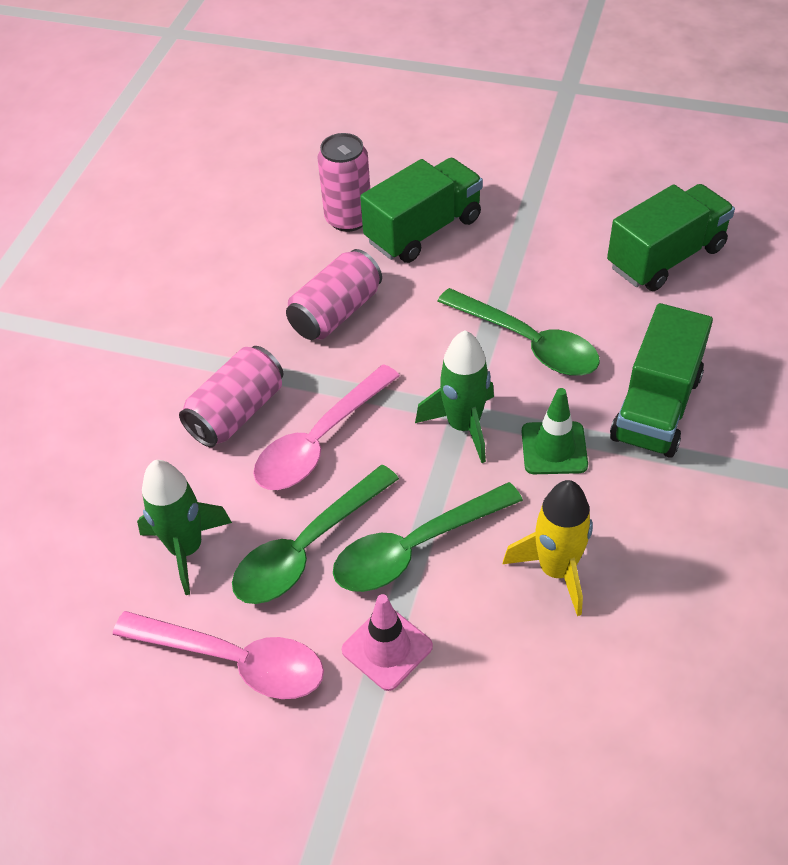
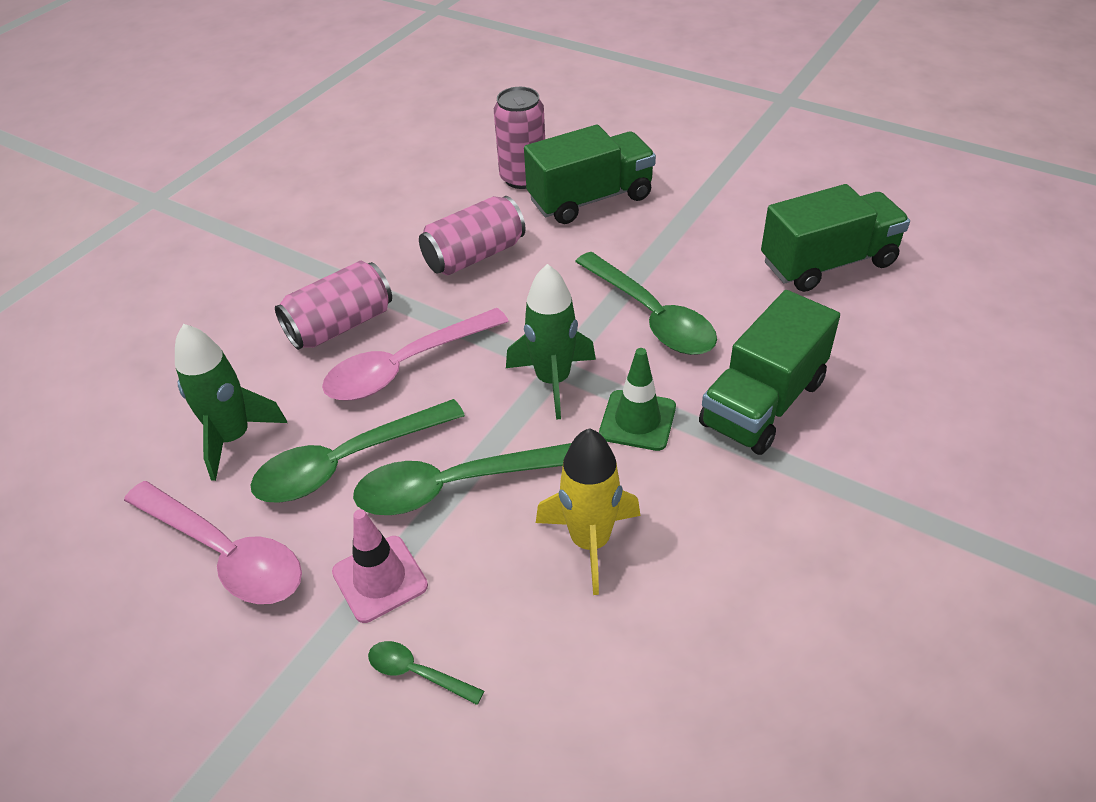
camera: 15 degrees right, 5 degrees down
none -> green spoon [368,641,484,705]

